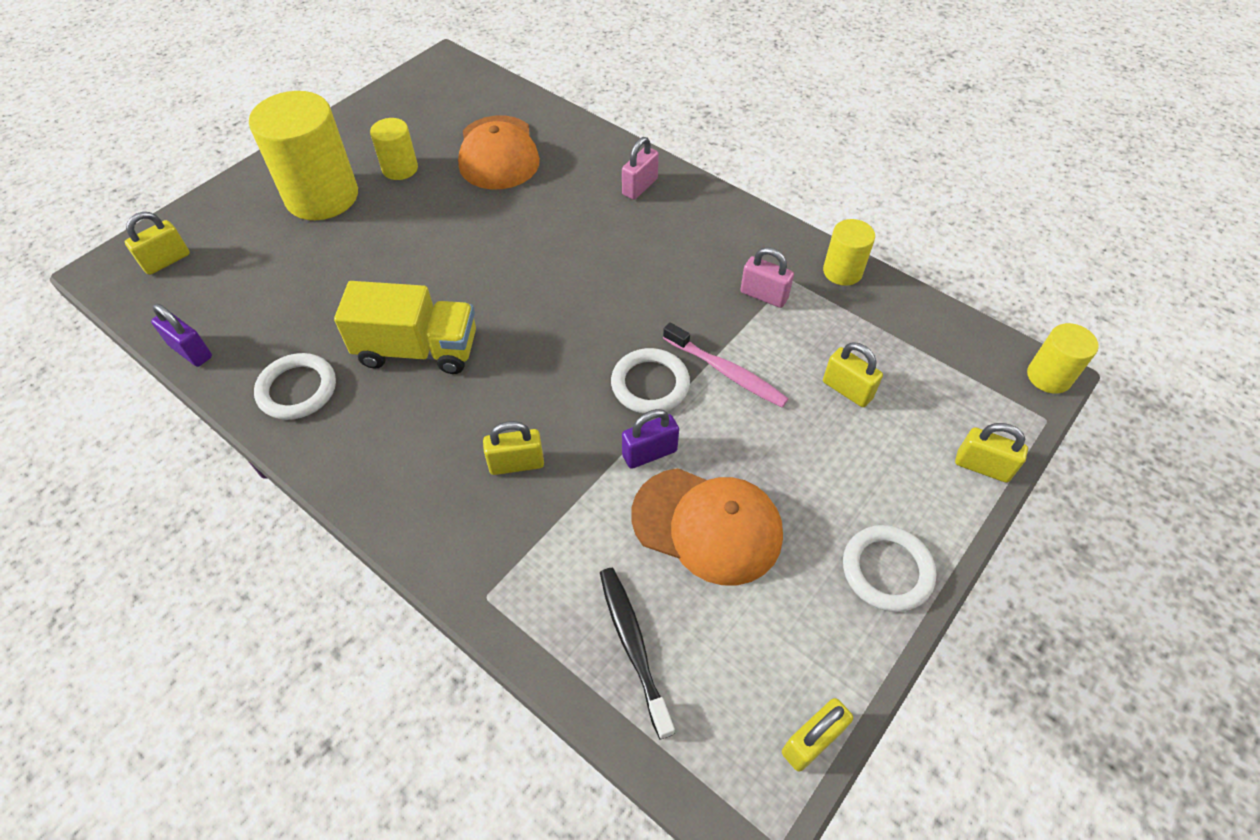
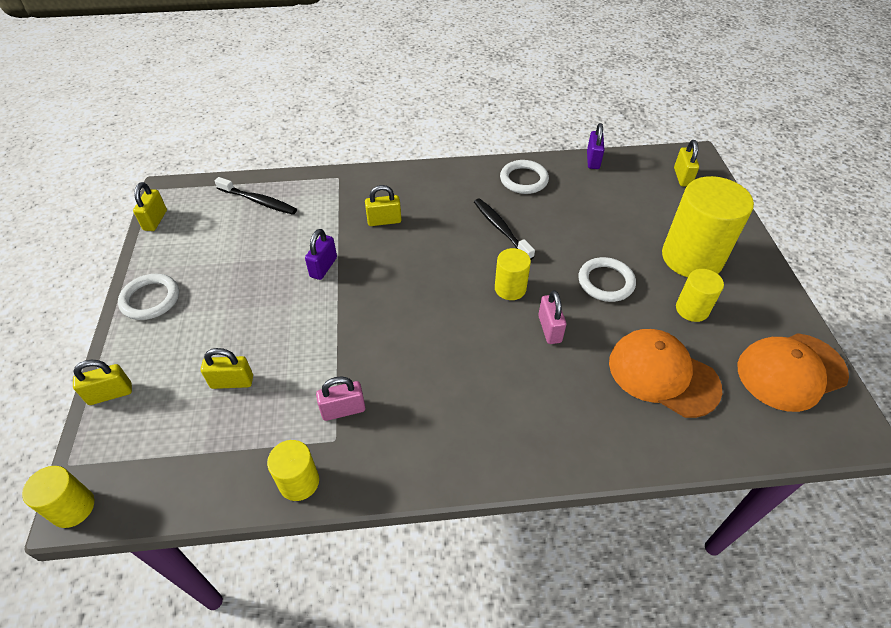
camera: 135 degrees right, 5 degrees down
purple padlock [151,304,212,367] -> purple padlock turned 75 degrees counterclockwise [587,123,605,169]
yellow truck [334,281,476,374] -> black toothbrush [474,199,535,260]
yellow padlock [483,421,544,475] -> yellow padlock turned 45 degrees clockwise [365,185,401,226]
white ring [611,348,690,414] -> white ring moved to [578,257,636,302]
pink padlock [622,137,659,200] -> pink padlock moved to [538,290,566,344]
orange cap [631,468,783,586] -> orange cap moved to [738,333,849,412]
pink toothbrush [663,322,788,407] -> none
none -> yellow cylinder [495,248,531,300]

